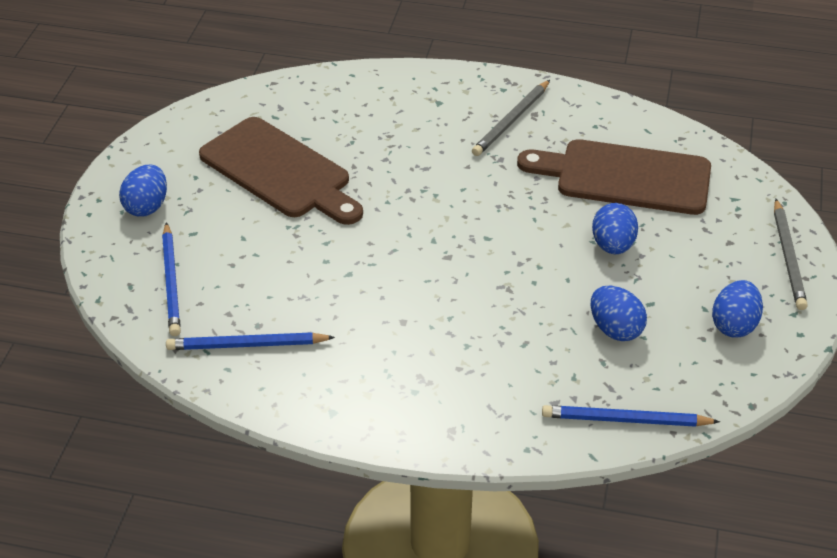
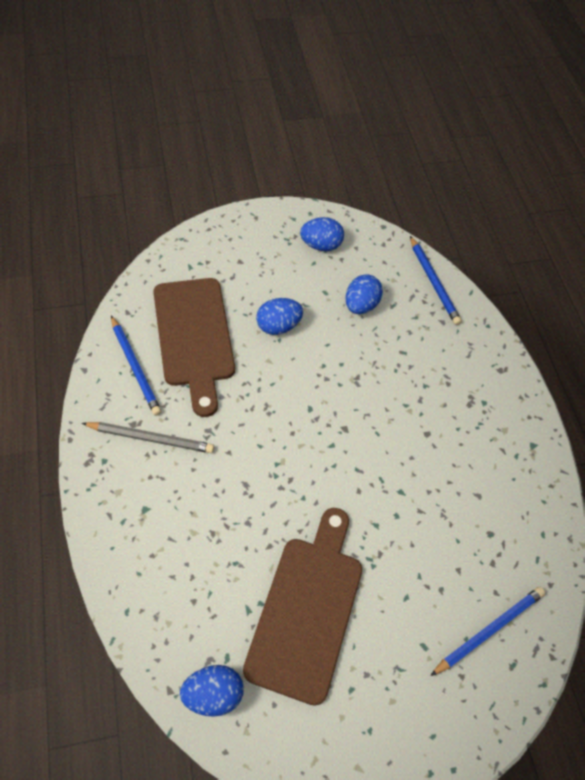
camera: 120 degrees left, 15 degrees up
blue egg [119,165,167,217] -> blue egg moved to [180,665,244,717]
blue pencil [166,332,335,350] -> blue pencil moved to [111,316,161,416]
grey pencil [774,199,808,310] -> none

